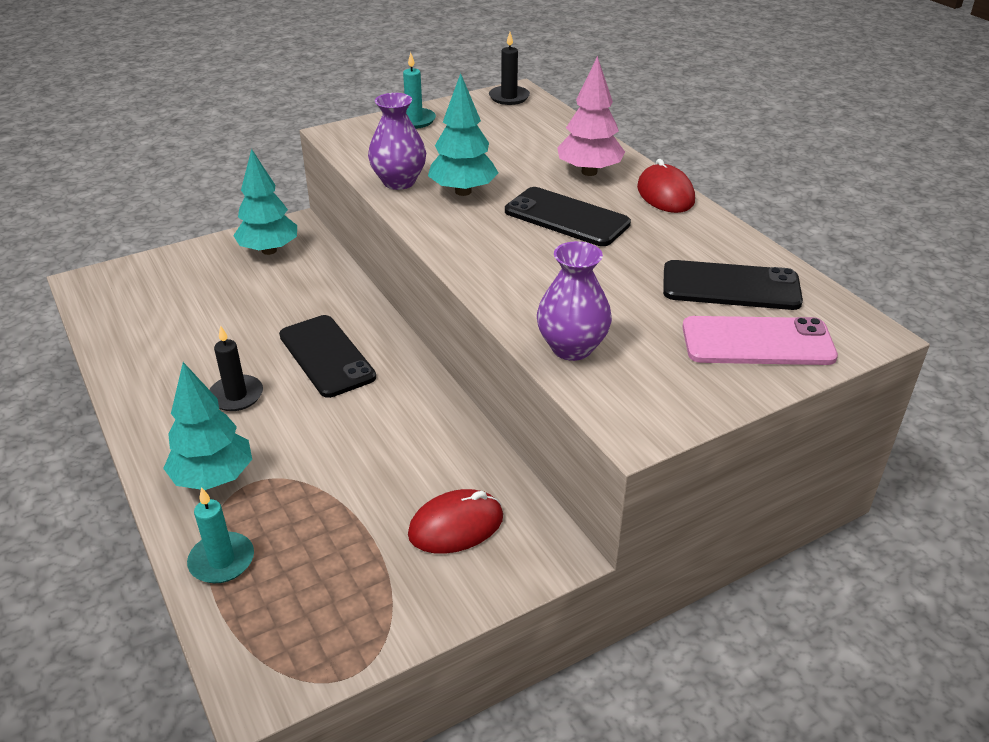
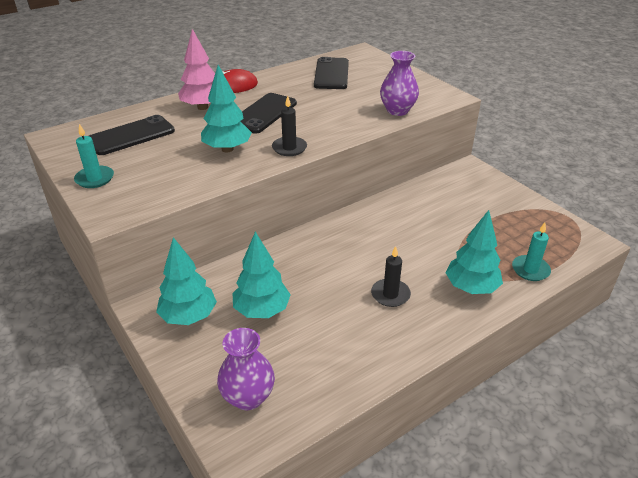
camera: 95 degrees left, 0 degrees up
black phone [279,315,376,398] -> black phone moved to [89,115,175,155]
purple vase [368,93,426,190] -> purple vase moved to [217,328,275,410]
red mouse [408,489,503,554] -> none
black candle [489,32,530,105] -> black candle moved to [272,96,307,156]
pink phone [682,316,838,365] -> none
none -> turquoise tree [233,232,291,318]

